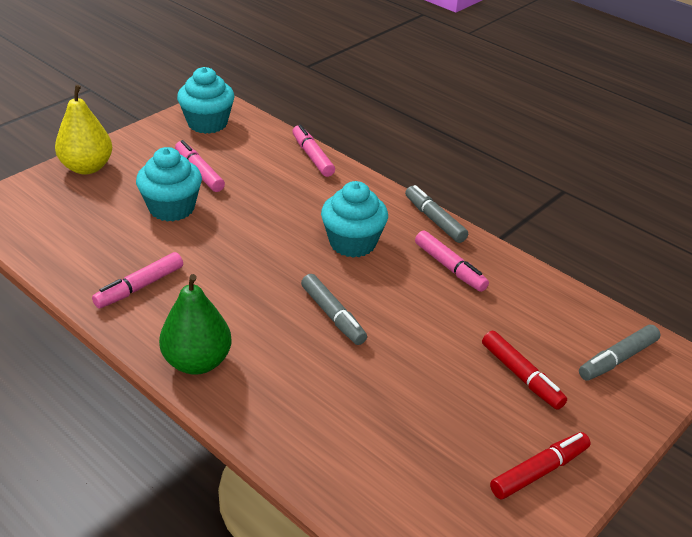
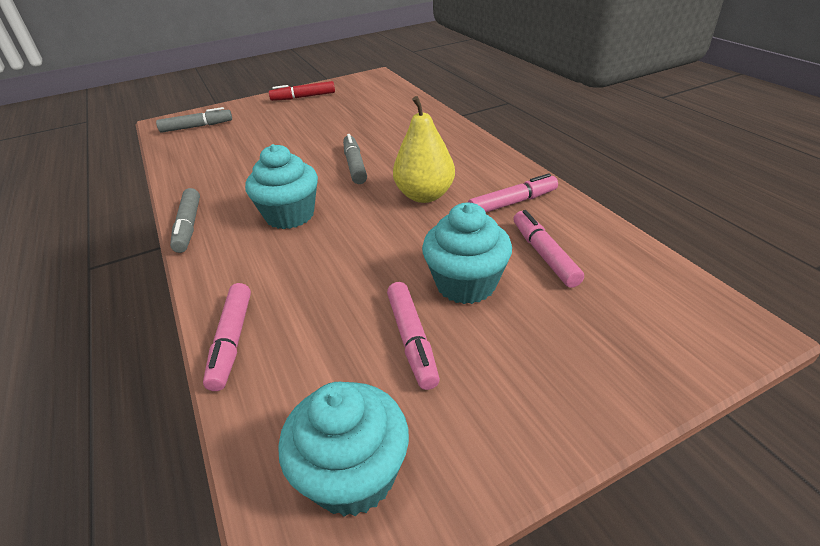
camera: 155 degrees left, 0 degrees up
yellow pear [55,85,112,174] -> yellow pear moved to [393,96,455,203]
green pear [159,274,231,375] -> none
pink marker [415,230,489,292] -> pink marker moved to [513,210,584,288]
red marker [482,331,567,410] -> none

